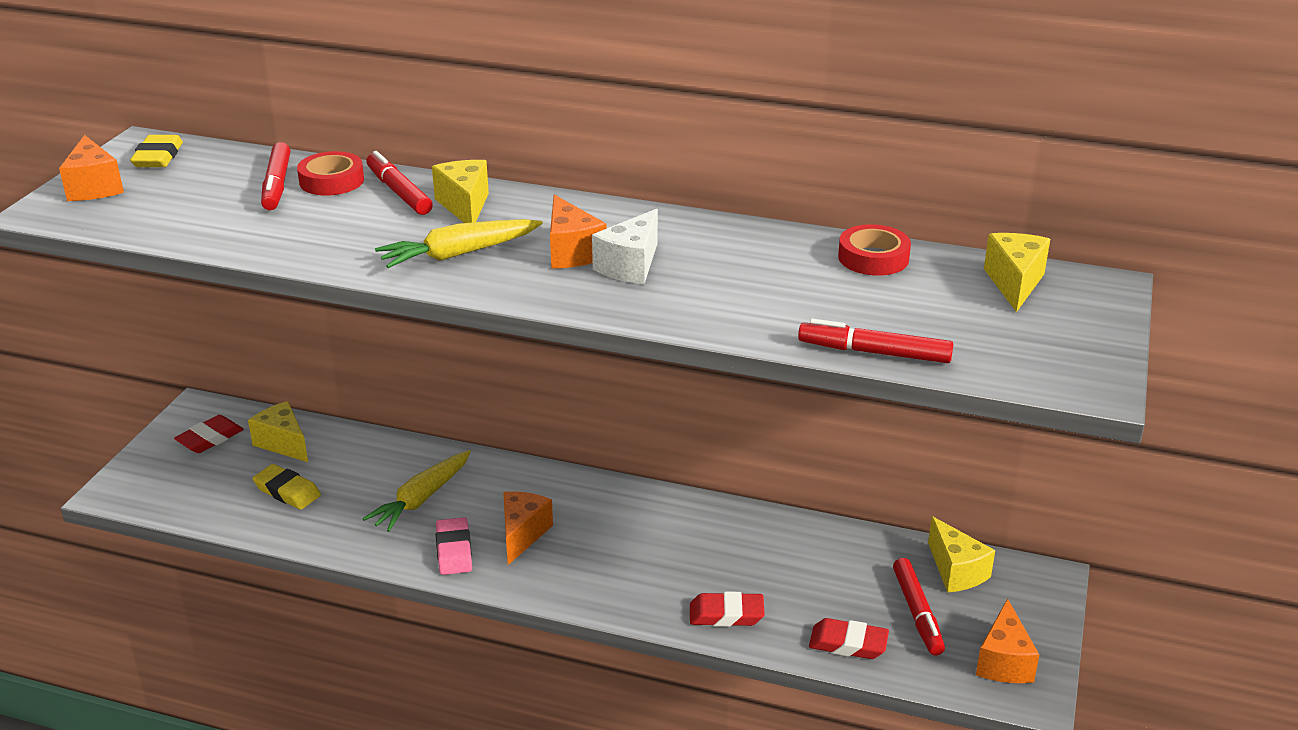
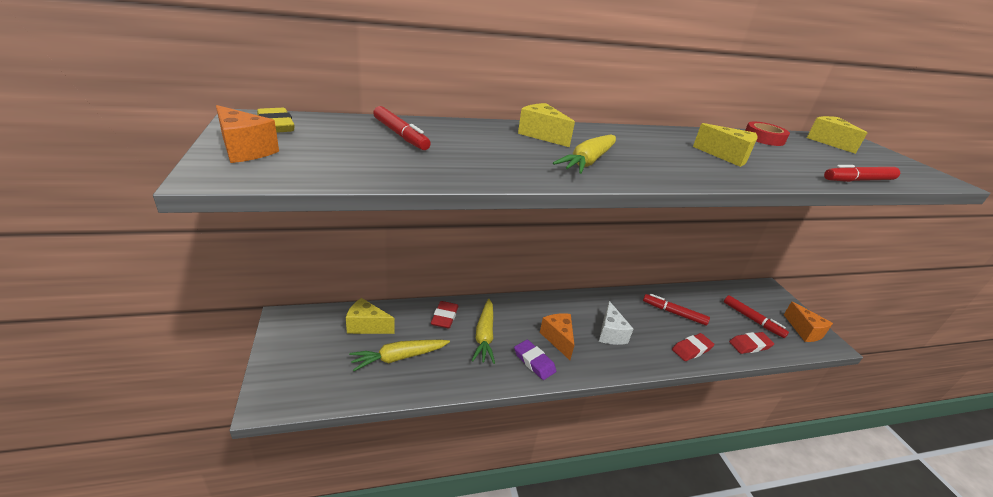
camera: 35 degrees left, 0 degrees up
red eraser [174,415,244,453] -> red eraser moved to [431,301,459,328]
yellow eraser [253,464,321,509] -> yellow carrot [349,340,450,371]
red tape [297,151,364,195] -> none
red marker [366,151,433,215] -> red marker moved to [643,294,710,326]
pink eraser [436,517,472,575] -> purple eraser [514,340,556,380]
orange cheese [550,195,607,269] -> none
white cheese [592,209,658,284] -> white cheese moved to [599,301,633,345]
yellow cheese [928,516,995,593] -> yellow cheese moved to [693,123,758,167]

